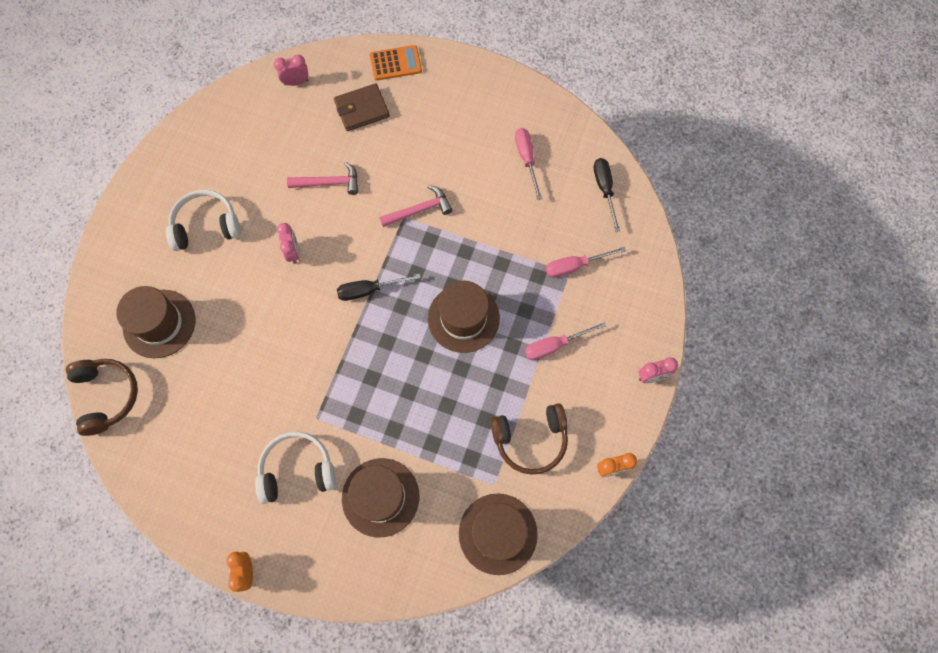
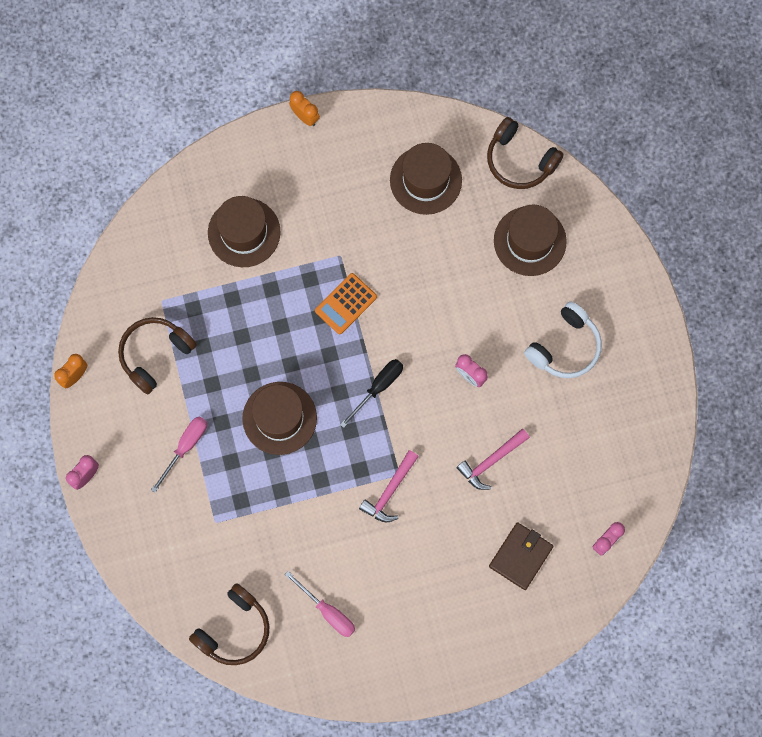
camera: 145 degrees right, 5 degrees up
white headphones [255,432,336,504] -> none
orange calculator [370,45,422,81] -> orange calculator moved to [315,273,377,334]
brown hat [459,494,538,575] -> brown hat moved to [390,143,462,215]
pink screwdriver [546,247,626,278] -> none
black screwdriver [594,158,620,232] -> brown headphones [189,583,269,665]

